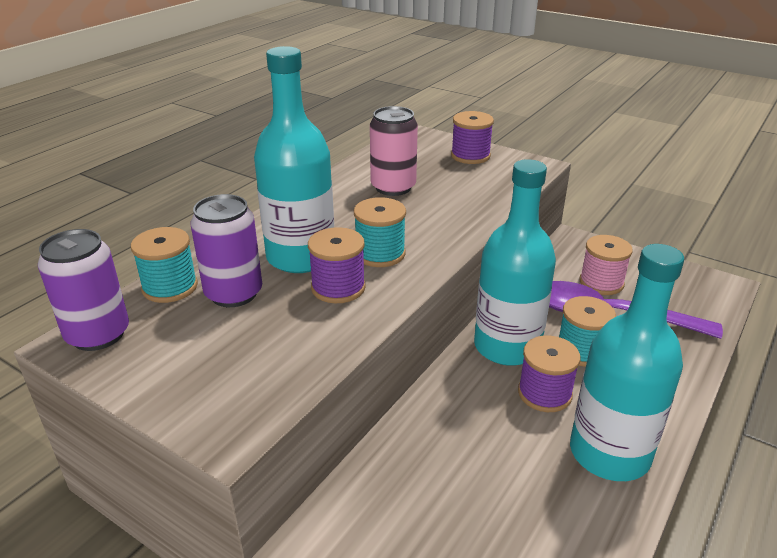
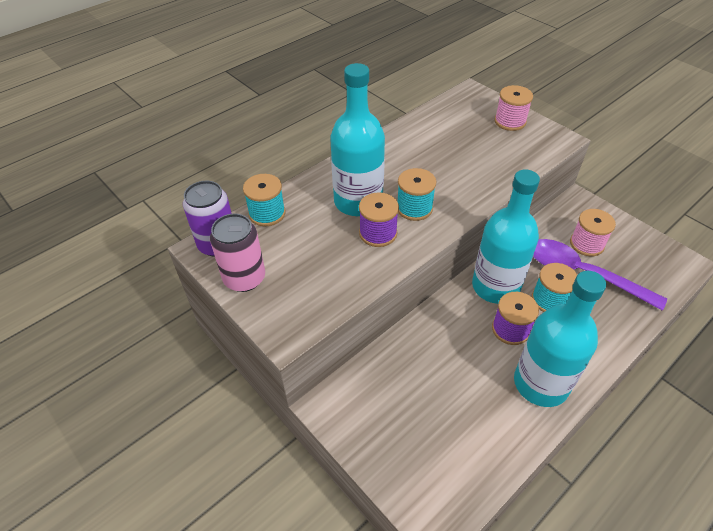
camera: 15 degrees right, 15 degrees up
purple can [190,194,262,307] -> none
pink can [370,106,418,196] -> pink can moved to [210,214,265,292]
purple spool [451,111,494,164] -> pink spool [494,85,533,131]

